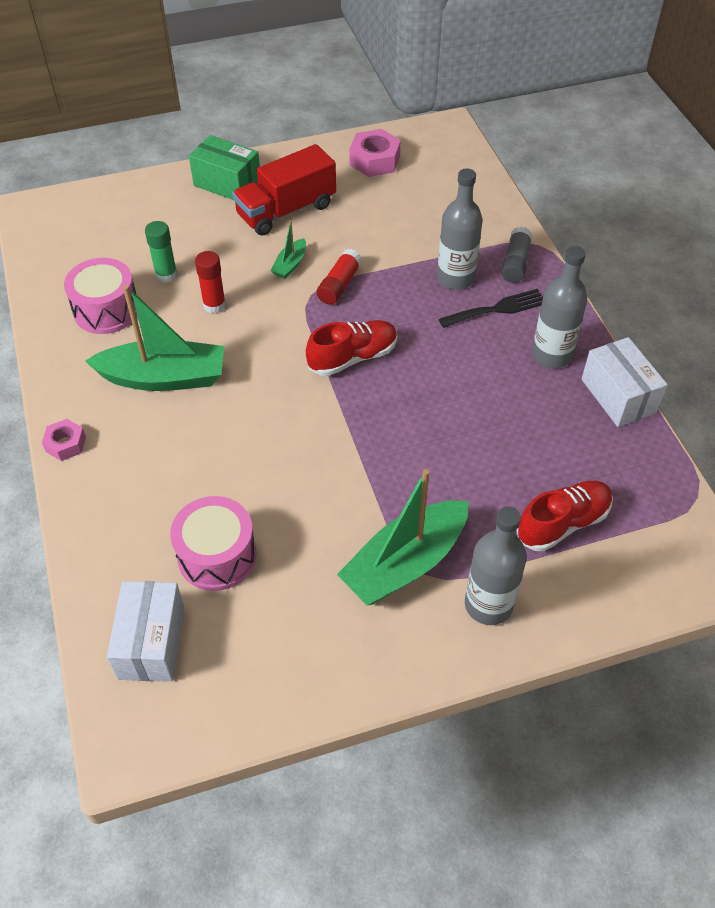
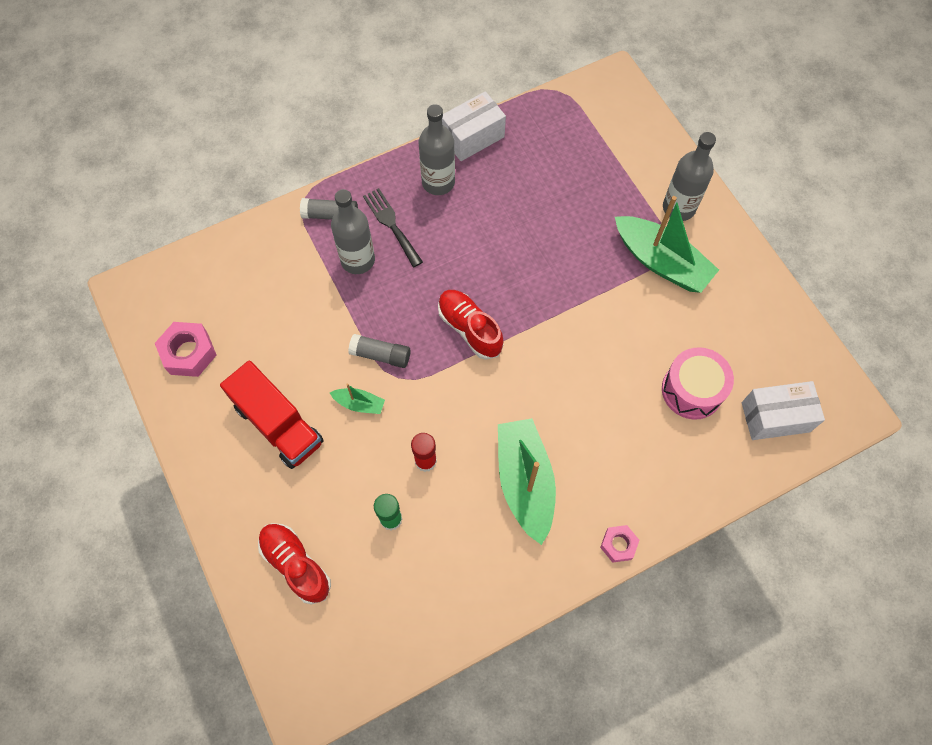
camera: 100 degrees left, 15 degrees up
pink drum [64,258,137,334] -> none
green box [189,135,260,200] -> none
red glue stick [317,249,363,305] -> grey glue stick [348,334,411,368]
red shoe [516,481,613,551] -> red shoe moved to [258,523,331,605]

